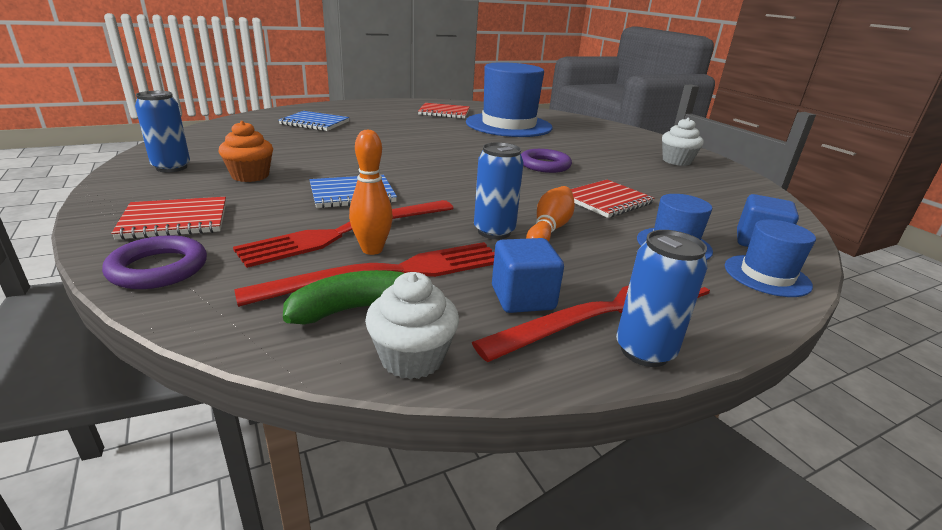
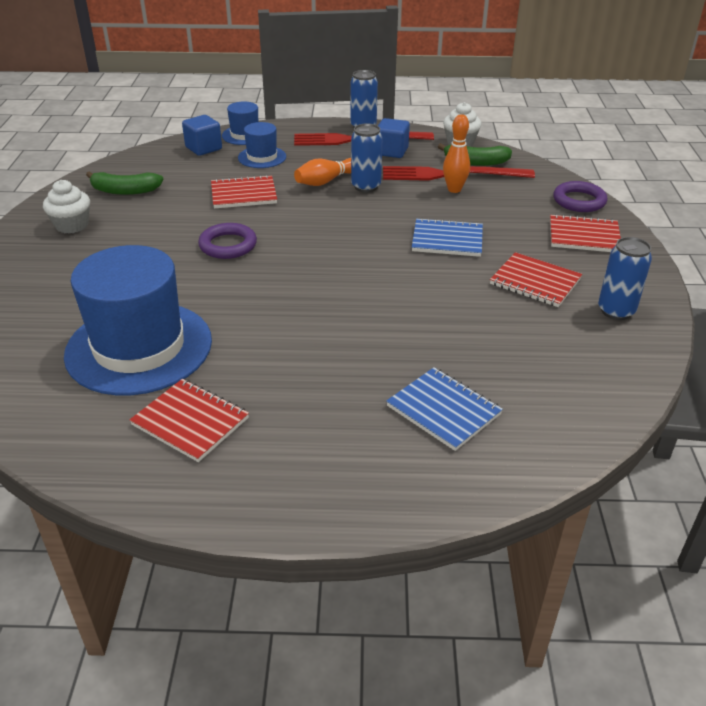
camera: 150 degrees left, 10 degrees up
orange cupcake [219,121,273,182] -> red notebook [490,252,582,307]
red fork [233,200,454,268] -> none
none -> green banana [86,171,163,195]

